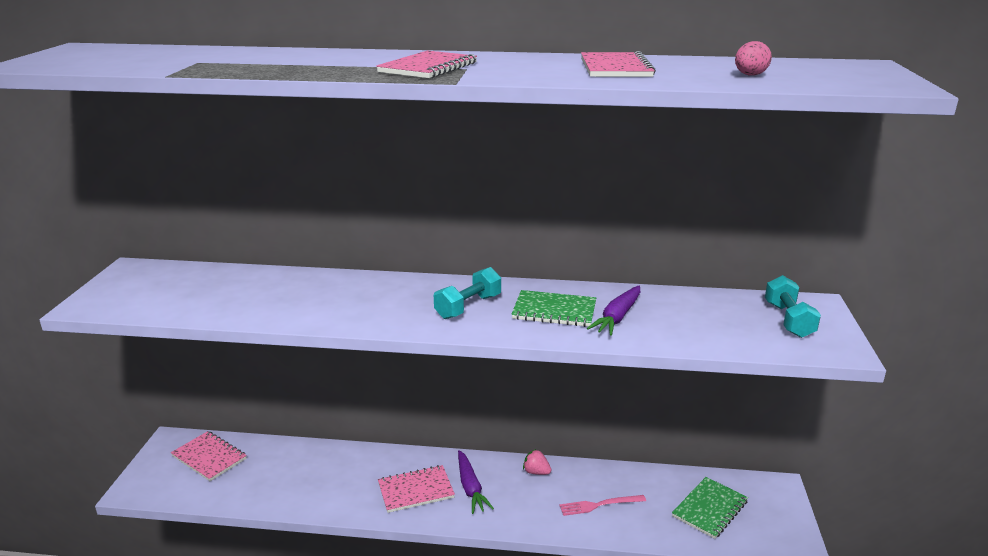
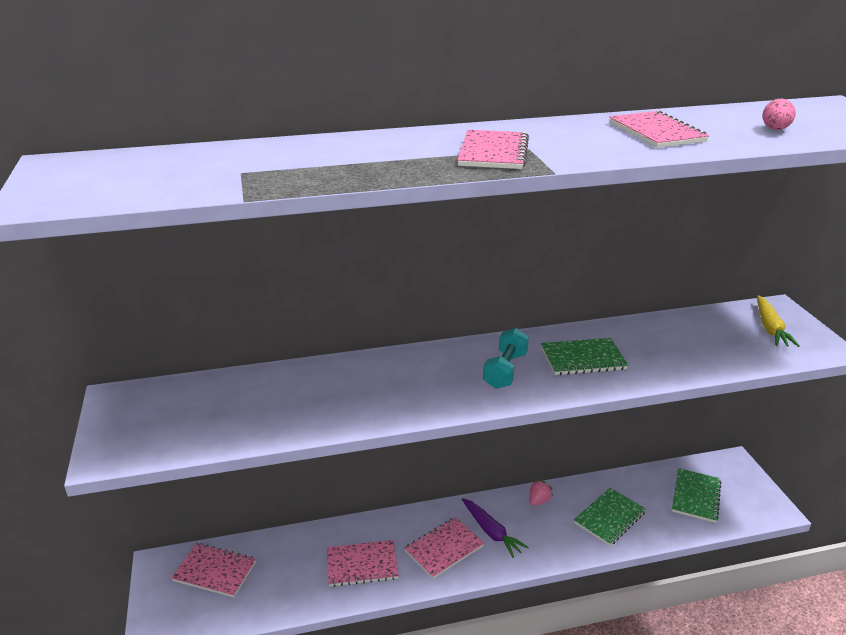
camera: 20 degrees left, 5 degrees up
pink strawberry [523,449,551,475] -> pink strawberry turned 120 degrees clockwise [529,480,553,506]
pink fork [559,495,646,516] -> green notebook [574,488,646,546]
purple carrot [587,286,640,336] -> none
turquoise dumbbell [765,275,821,338] -> yellow carrot [757,295,800,347]
none -> pink notebook [327,540,399,587]

